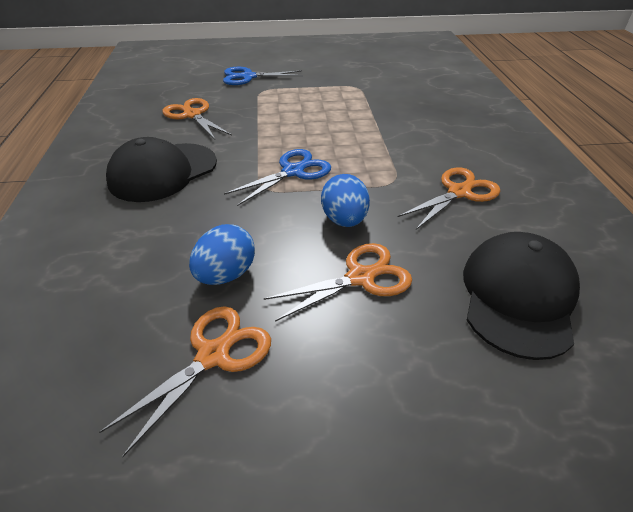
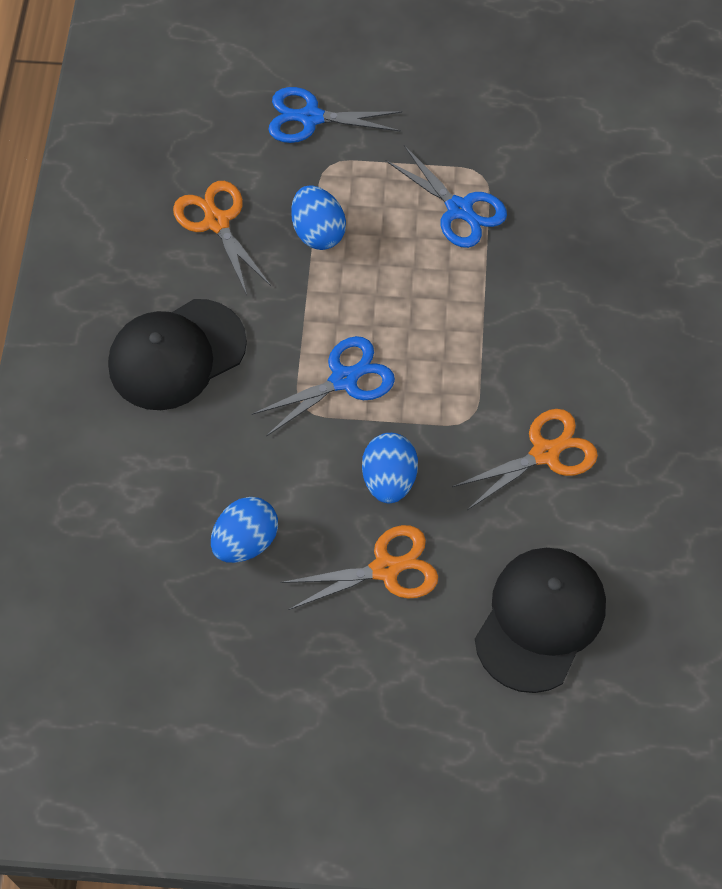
camera: 10 degrees right, 20 degrees up
orange scissors [99,306,271,457] -> none
none -> blue egg [291,185,346,250]
none -> blue scissors [385,145,507,248]

